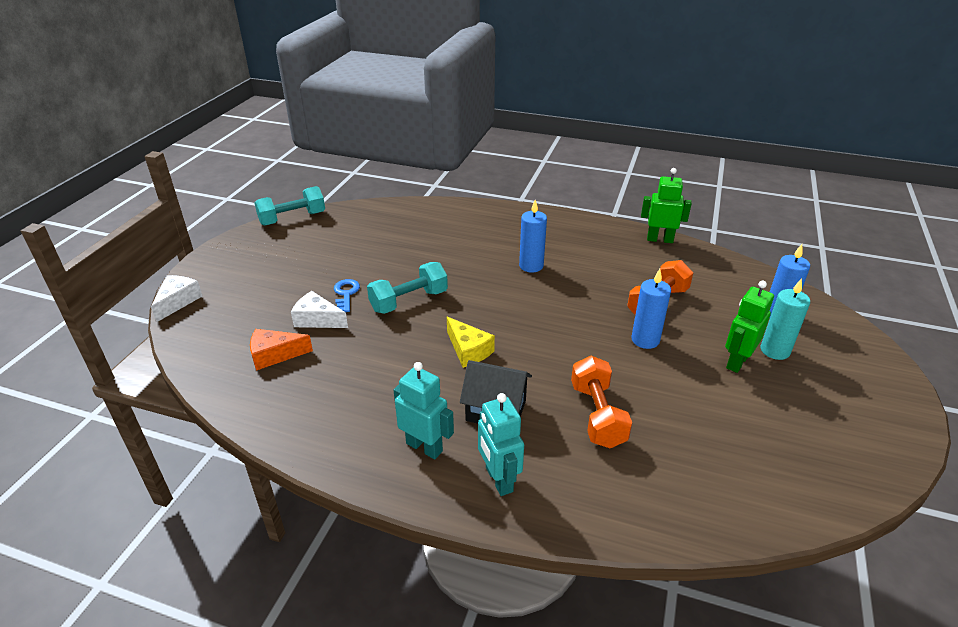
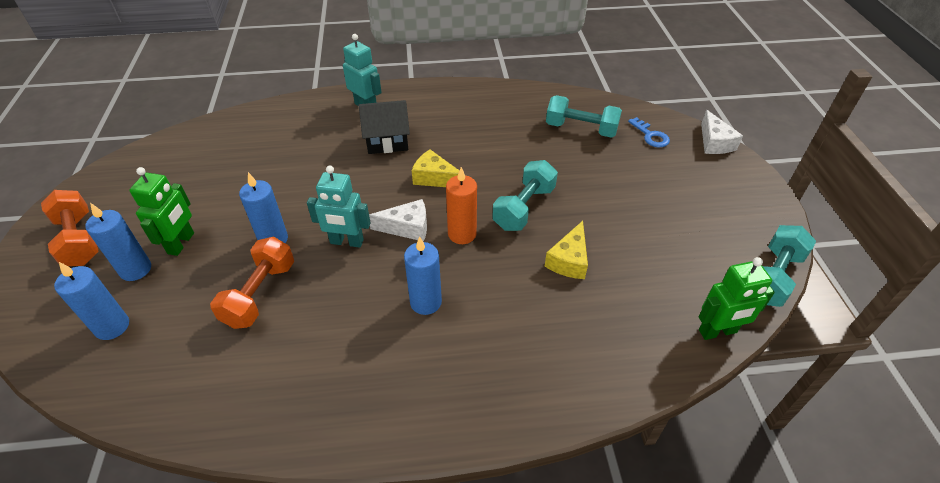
camera: 155 degrees right, 10 degrees up
orange cheese [250,329,313,371] -> turquoise dumbbell [546,95,622,138]
white cheese [291,291,348,328] -> white cheese moved to [369,199,427,242]
blue key [334,279,360,312] -> blue key moved to [628,117,670,147]
turquoise robot [394,362,454,459] -> turquoise robot moved to [307,165,371,248]
orange dumbbell [571,356,632,448] -> orange dumbbell moved to [41,190,99,266]
green robot [641,168,692,243] -> green robot moved to [698,257,775,340]
turquoise candle [761,278,810,360] -> blue candle [85,203,151,281]
none -> orange candle [446,167,477,244]
none -> yellow cheese [544,221,588,279]

